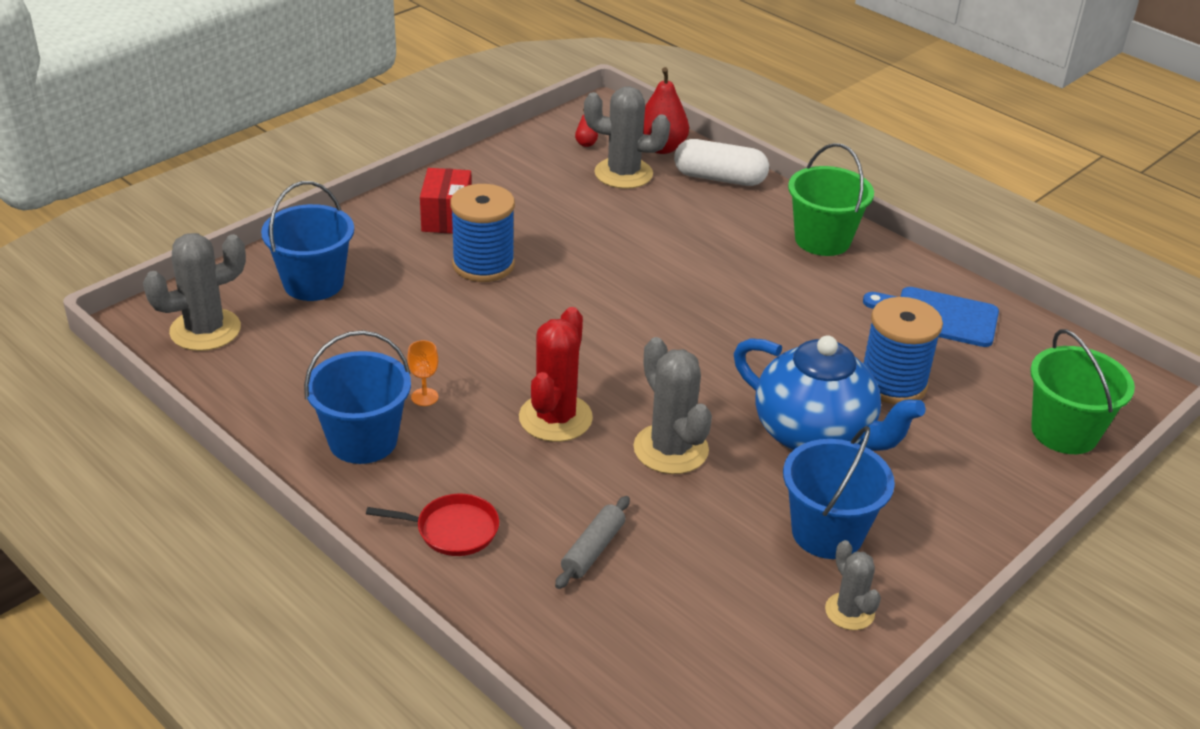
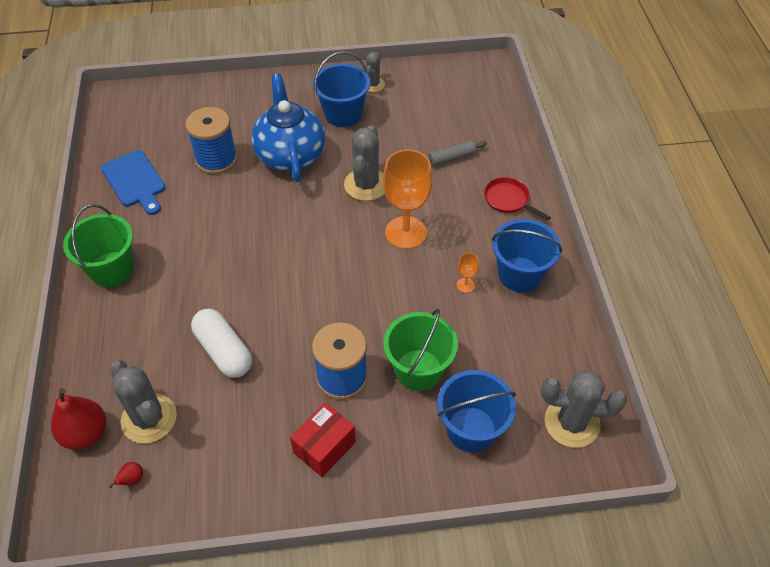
camera: 140 degrees left, 15 degrees up
red cactus [519,307,593,442] -> orange goblet [383,150,433,249]
white capsule [674,139,769,186] -> white capsule moved to [191,309,252,378]
green bucket [1030,329,1135,454] -> green bucket moved to [383,308,458,391]

